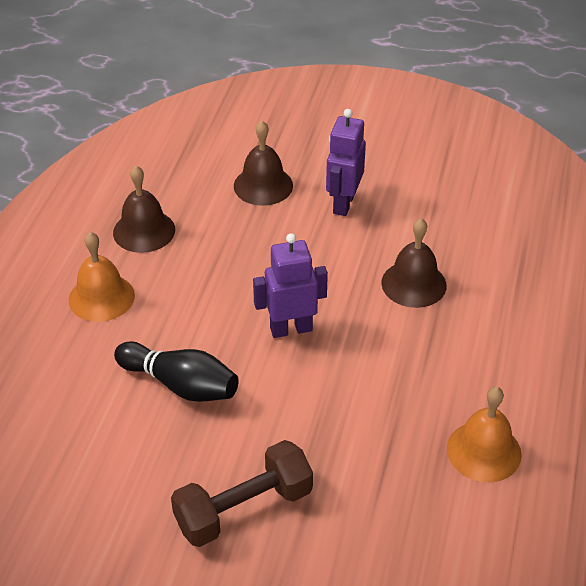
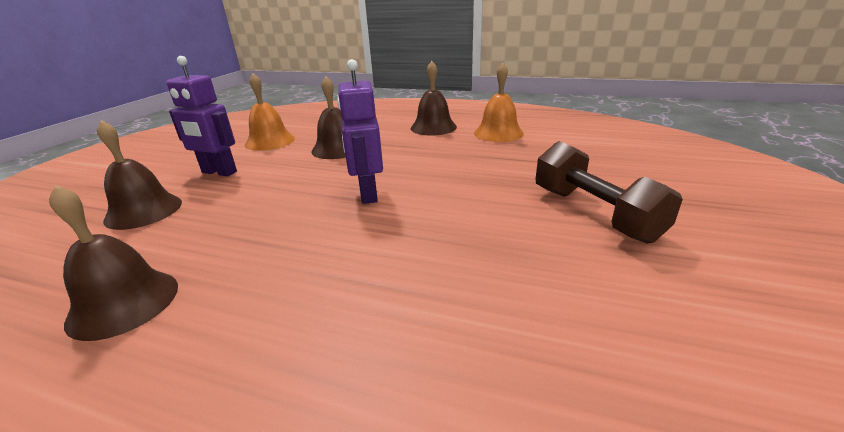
camera: 85 degrees left, 15 degrees down
orange bell [69,232,135,322] -> orange bell moved to [245,73,295,151]
black bowling pin [114,341,239,402] -> none
none -> brown bell [411,61,457,136]

